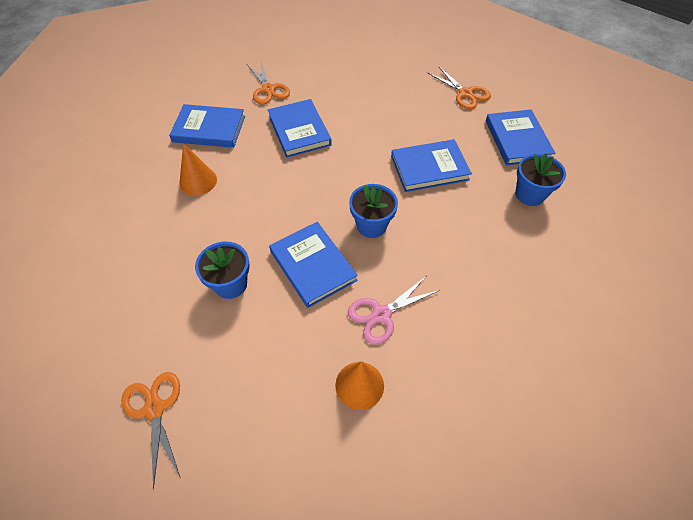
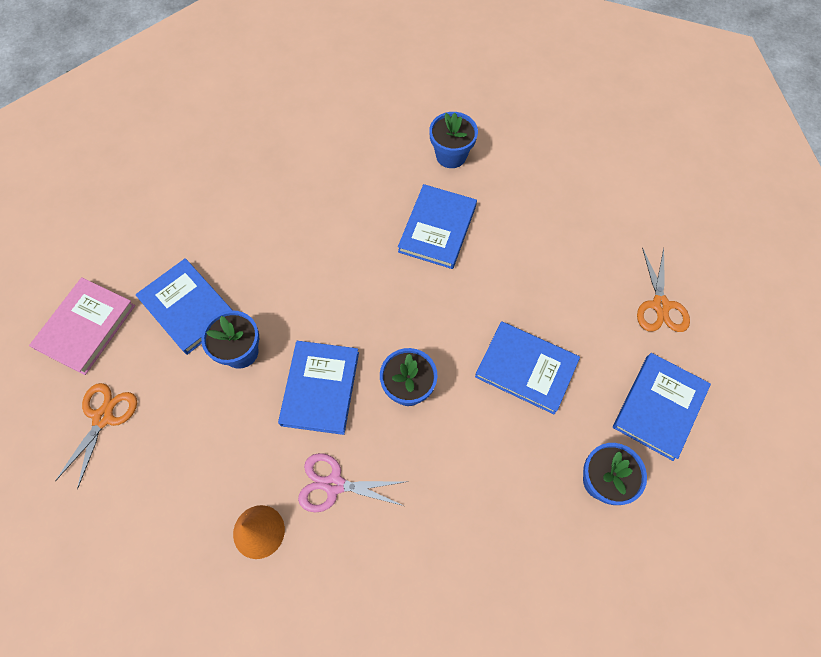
camera: 40 degrees right, 10 degrees up
blue book [169,104,245,148] -> blue book moved to [136,258,232,355]
orange cone [179,143,217,196] -> none
orange scissors [247,62,290,104] -> blue flower pot [429,112,478,168]
none -> pink book [29,277,135,375]

